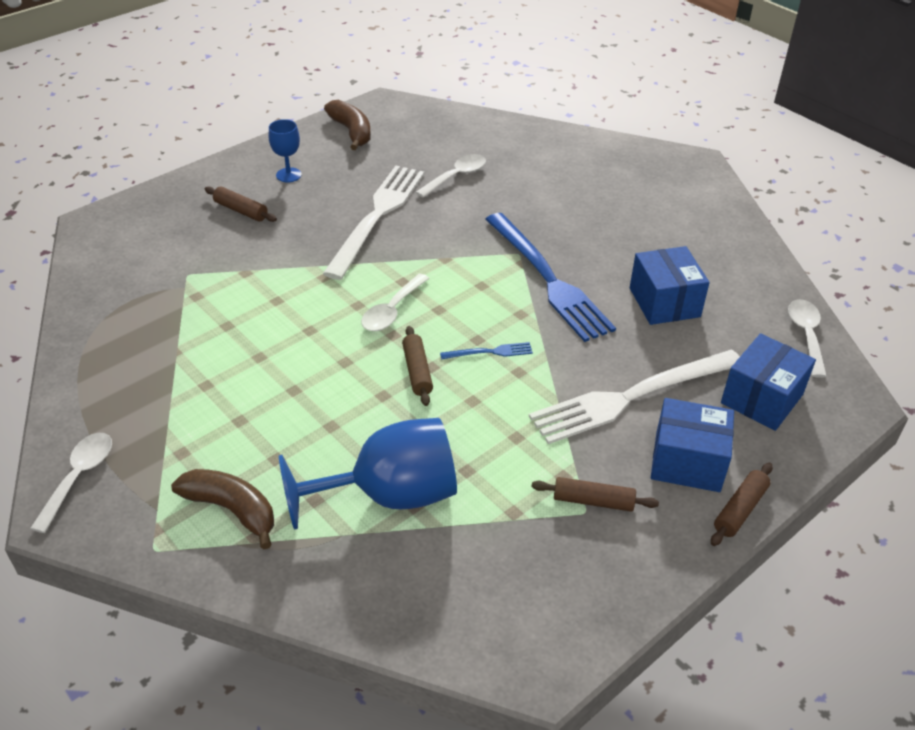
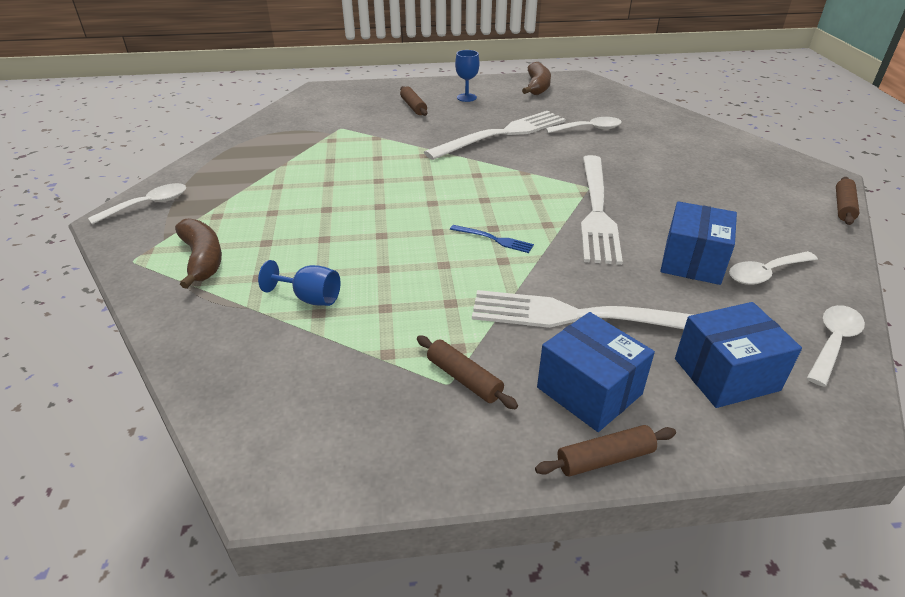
camera: 35 degrees right, 5 degrees down
blue goblet [279,418,457,530] -> blue goblet [258,260,340,306], size x0.49
white spoon [361,273,429,331] -> white spoon moved to [729,251,818,285]
brown rolling pin [402,326,433,406] -> brown rolling pin moved to [836,177,859,225]
blue fork [485,213,616,342] -> white fork [581,155,623,265]

